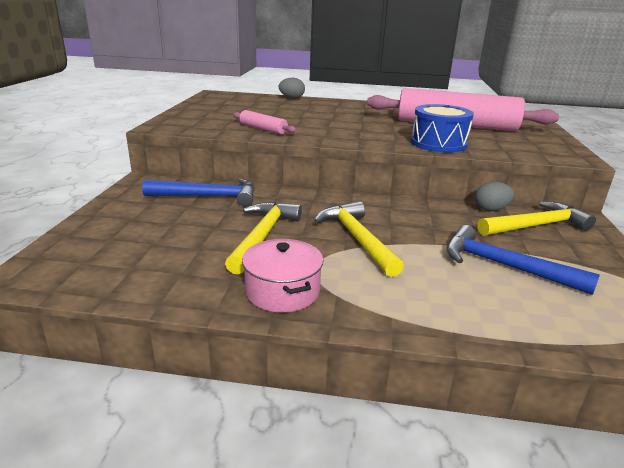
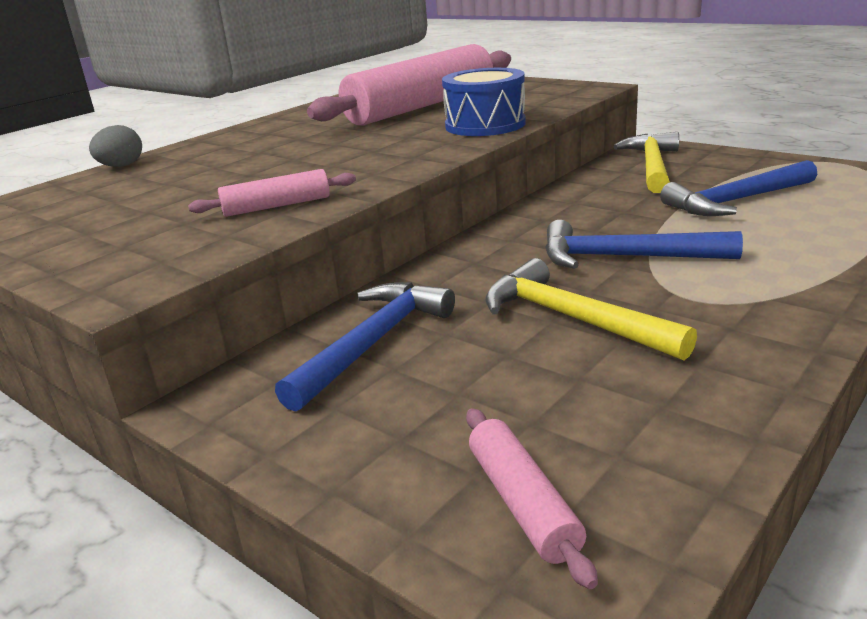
camera: 55 degrees left, 0 degrees up
pink pot [242,239,323,313] -> none
yellow hammer [314,201,404,277] -> blue hammer [545,220,743,269]
grey egg [475,182,514,211] -> none
none -> pink rolling pin [466,408,598,589]

